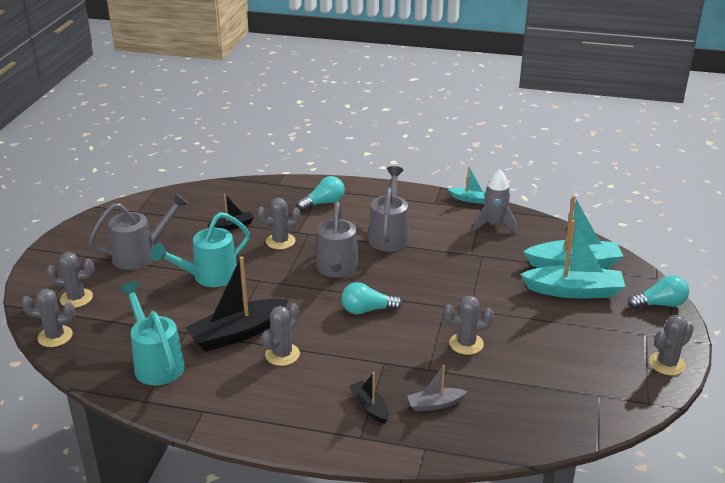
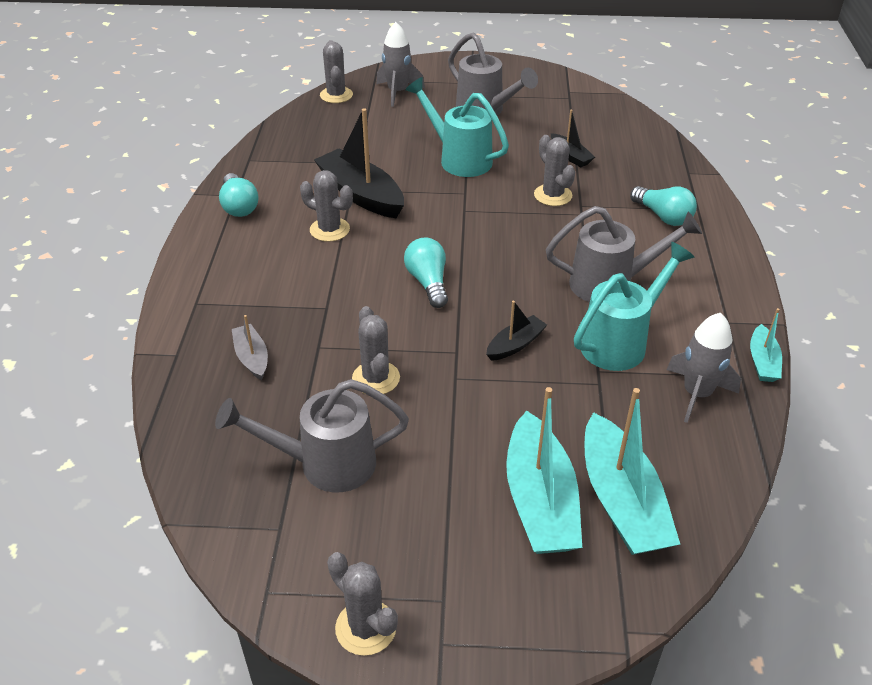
camera: 80 degrees right, 10 degrees up
grey cactus [46,252,94,308] -> grey rocket [376,22,425,107]
turquoise watering can [119,281,185,385] -> turquoise watering can moved to [574,242,694,371]
grey watering can [316,202,359,278] -> grey watering can moved to [215,379,409,492]
black boat [349,372,389,424] -> black boat moved to [486,301,547,361]
turquoise light bulb [628,275,689,309] -> turquoise light bulb moved to [219,173,259,217]

